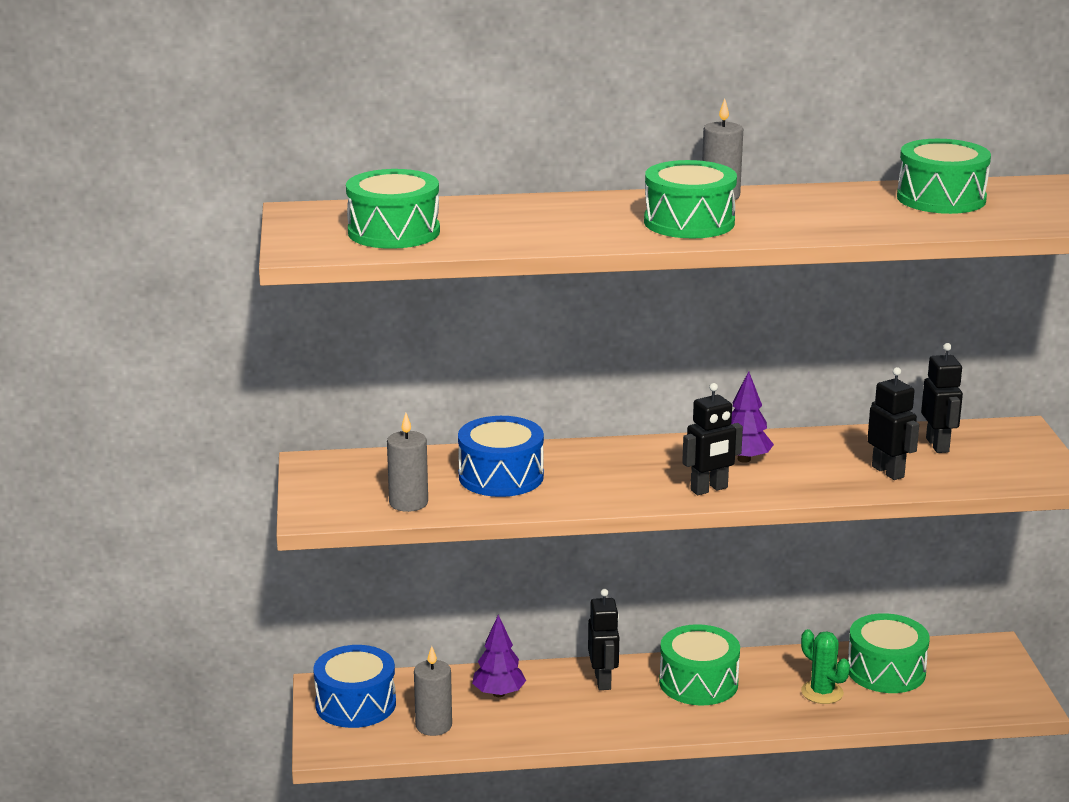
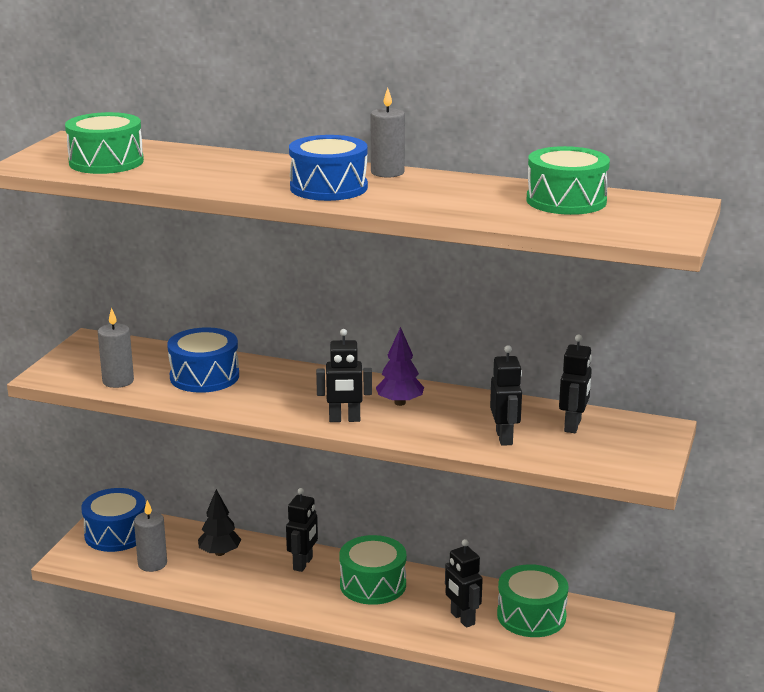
camera: 25 degrees right, 0 degrees up
purple tree [472,615,526,697] -> black tree [198,489,241,556]
green drum [644,160,737,238] -> blue drum [289,135,368,201]
green cactus [801,629,850,704] -> black robot [445,539,483,628]

